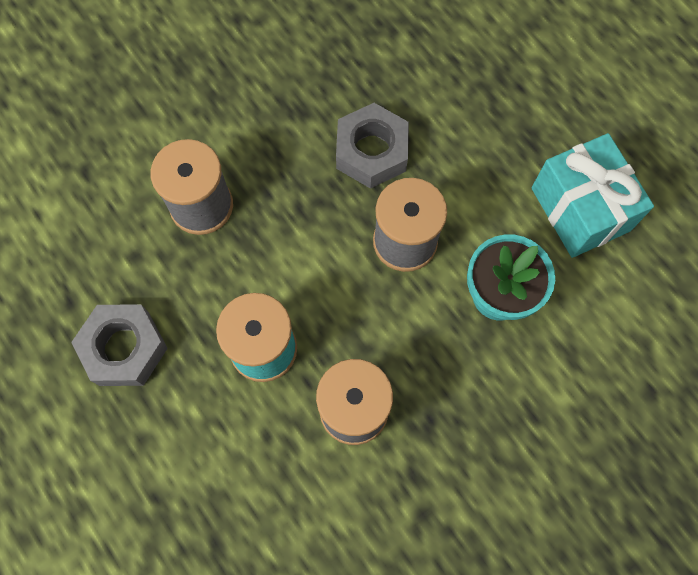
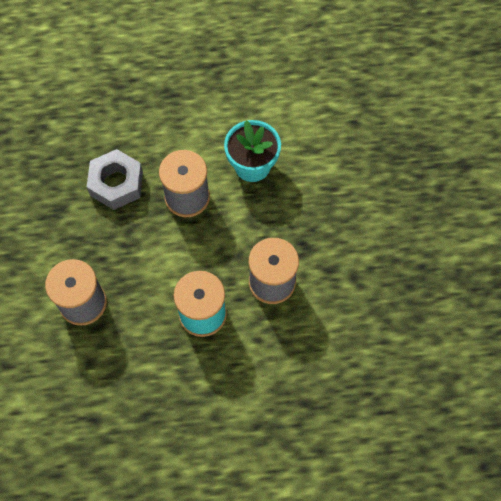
camera: 60 degrees left, 5 degrees down
grey nut [71,304,168,386] -> none
turquoise gift [531,133,654,258] -> none

